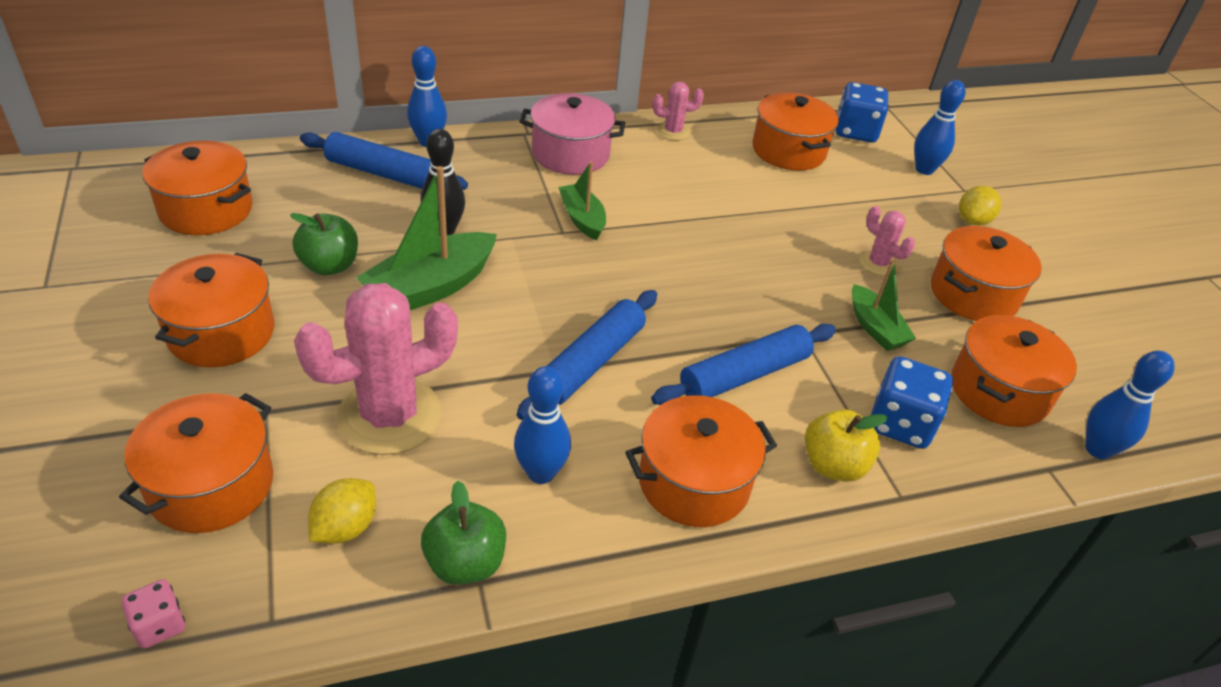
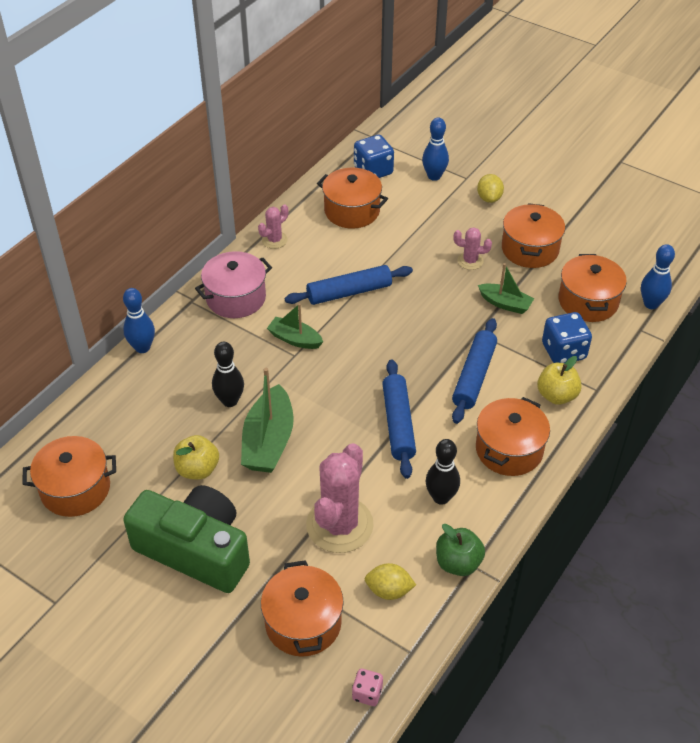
camera: 35 degrees left, 5 degrees up
orange pot [148,253,275,367] -> green camera [123,485,250,593]
green apple [290,213,358,275] -> yellow apple [173,435,219,480]
blue rolling pin [300,132,468,190] -> blue rolling pin moved to [285,265,413,305]
yellow lemon [308,478,376,544] -> yellow lemon turned 75 degrees counterclockwise [365,563,416,600]
blue bowling pin [514,366,571,484] -> black bowling pin [426,439,460,505]

